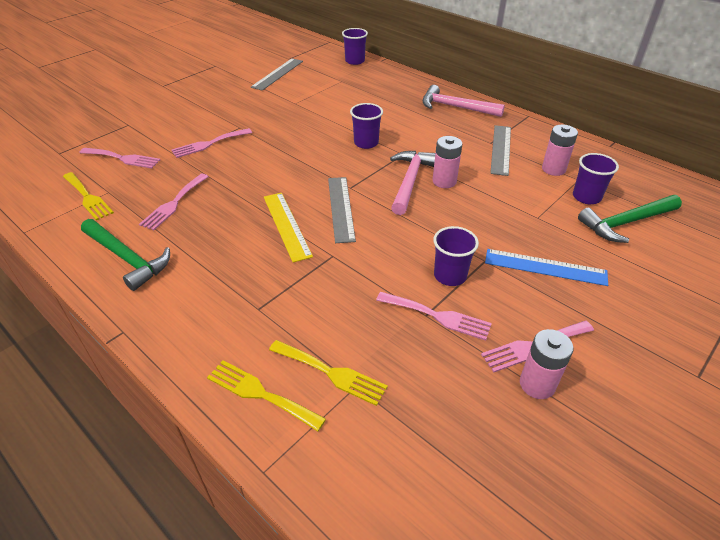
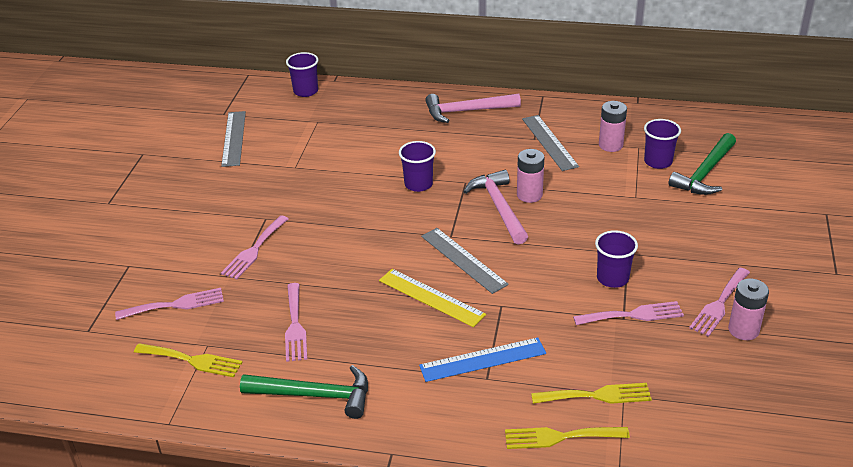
camera: 30 degrees left, 5 degrees down
blue ruler [485,249,608,286] -> blue ruler moved to [419,337,546,382]

